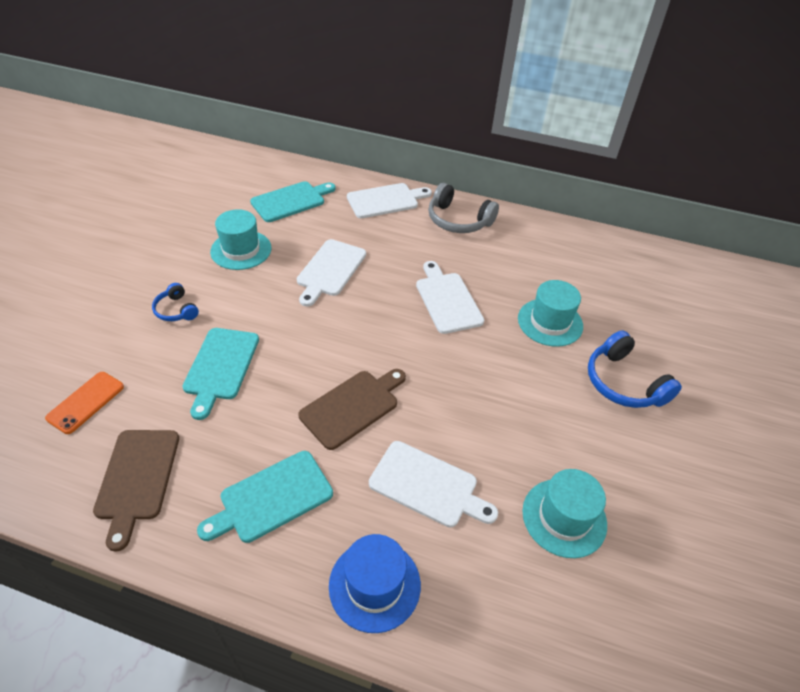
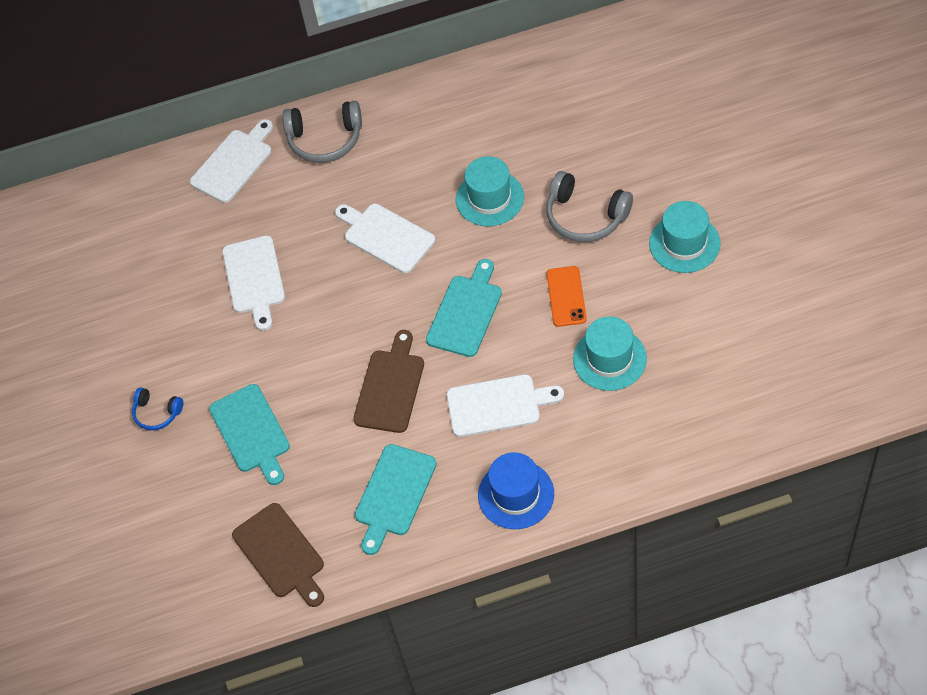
camera: 25 degrees left, 10 degrees up
orange phone [45,372,124,434] -> orange phone moved to [547,266,587,327]
turquoise hat [210,209,271,270] -> turquoise hat moved to [649,201,721,273]
turquoise cutting board [250,181,336,222] -> turquoise cutting board moved to [426,259,502,357]
blue headphones [588,330,682,408] -> grey headphones [546,171,633,242]

